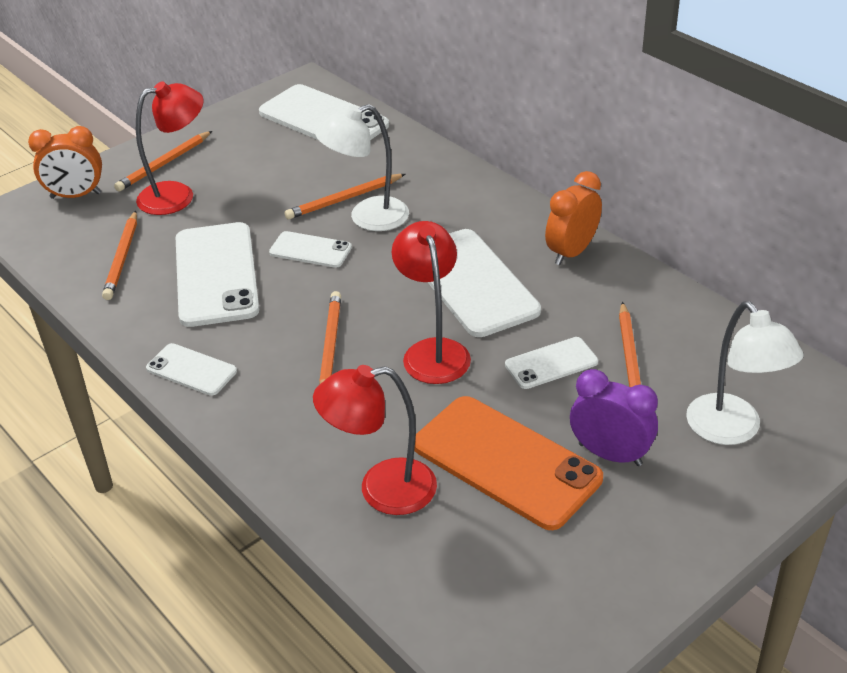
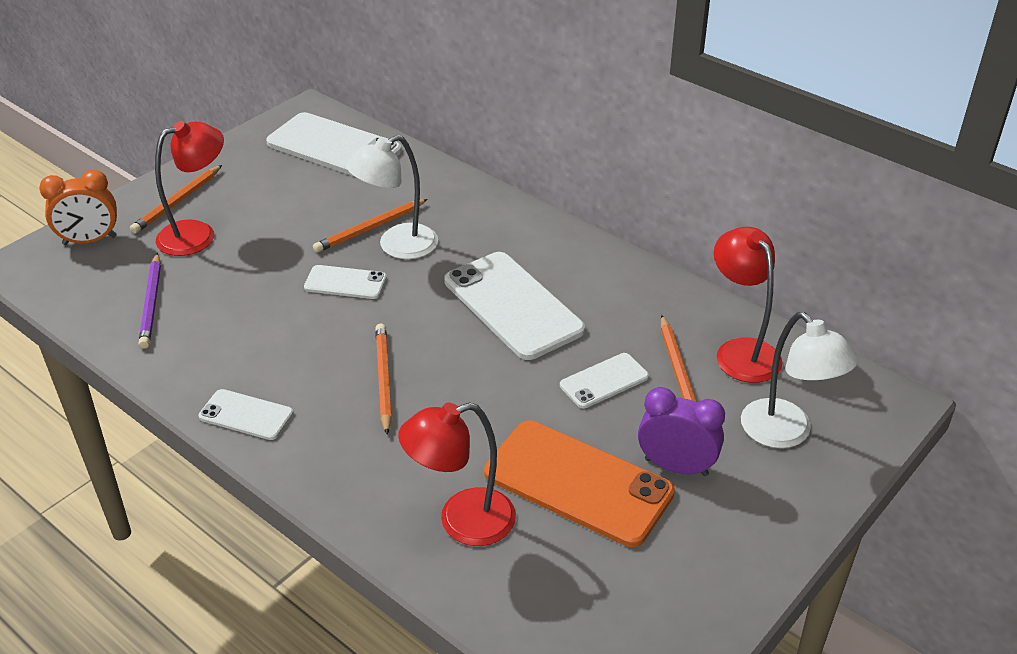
camera: 10 degrees left, 0 degrees up
orange pencil [102,211,137,300] -> purple pencil [138,253,161,349]
white phone [176,222,259,327] -> none
red lamp [392,221,471,384] -> red lamp moved to [714,227,782,383]
orange clock [545,171,602,265] -> none

